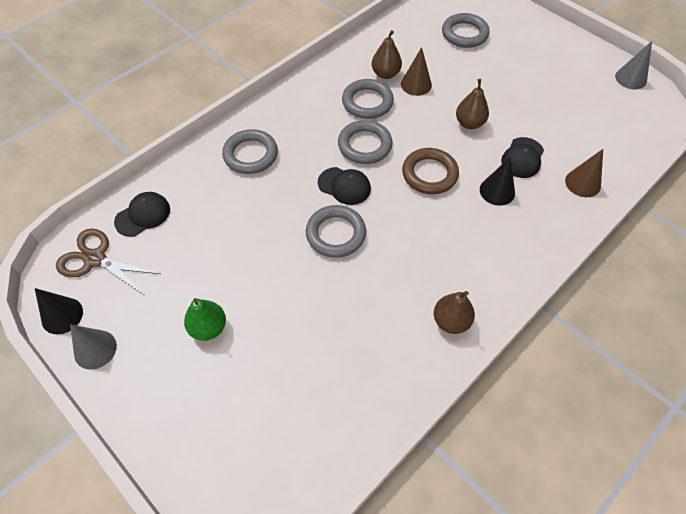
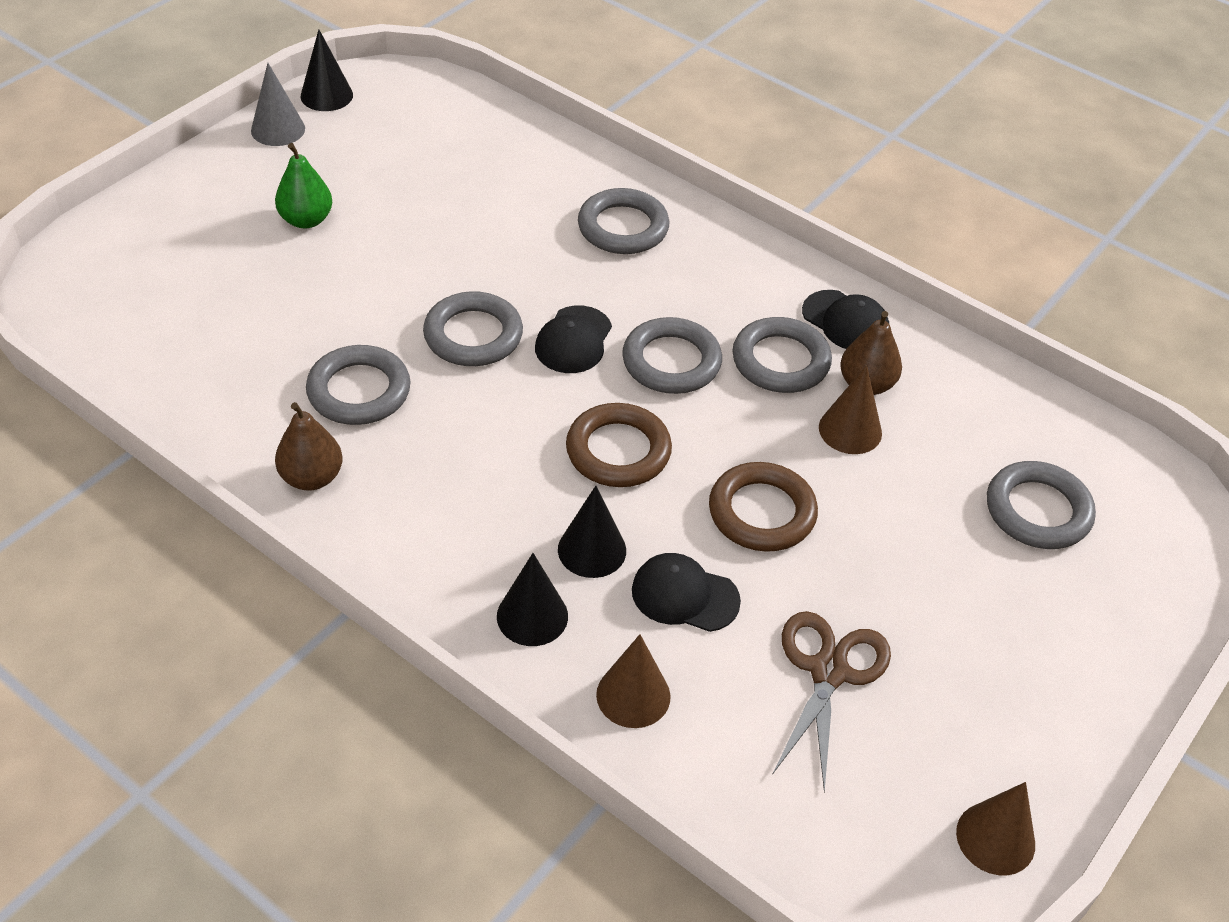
camera: 80 degrees right, 10 degrees down
brown scissors [56,228,161,294] -> brown scissors moved to [772,611,891,792]
black cap [114,192,170,237] -> black cap moved to [802,290,889,349]
brown pear [456,79,489,129] -> brown ring [709,462,818,552]
grey cone [615,41,652,90] -> brown cone [956,782,1035,875]
none -> grey ring [306,345,410,425]
none -> black cone [497,553,568,646]

